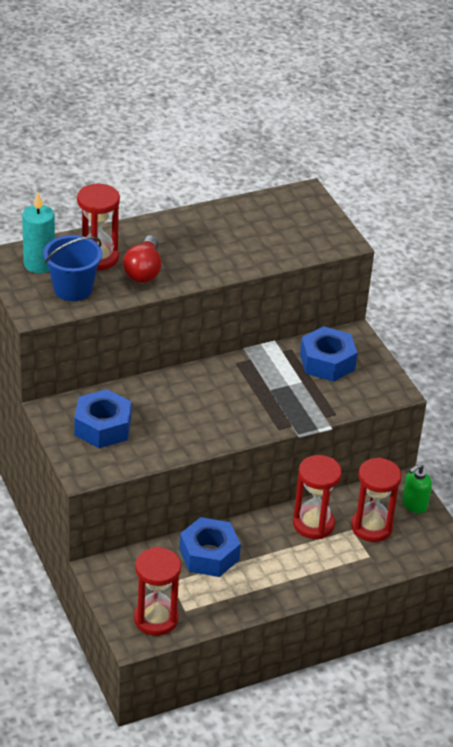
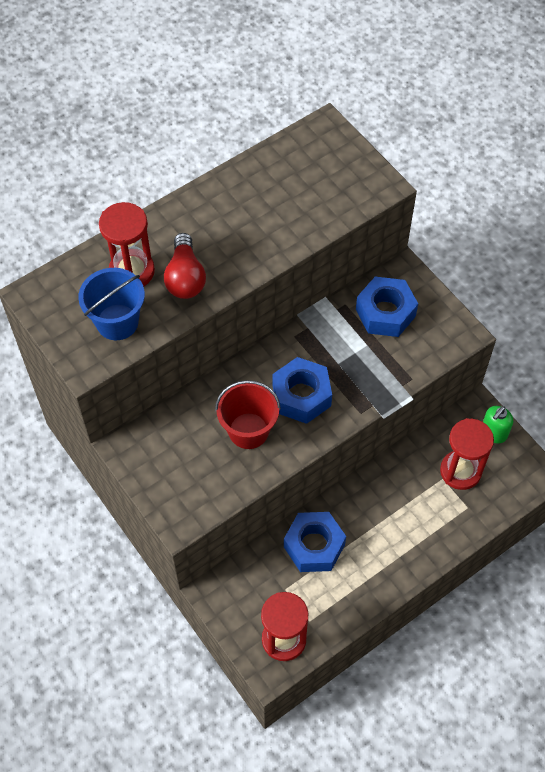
camera: 10 degrees left, 20 degrees up
turquoise candle [22,192,55,273] -> none
blue nut [74,389,132,448] -> blue nut moved to [273,357,332,424]
red hourglass [293,455,342,539] -> none
none -> red bucket [215,380,281,449]

